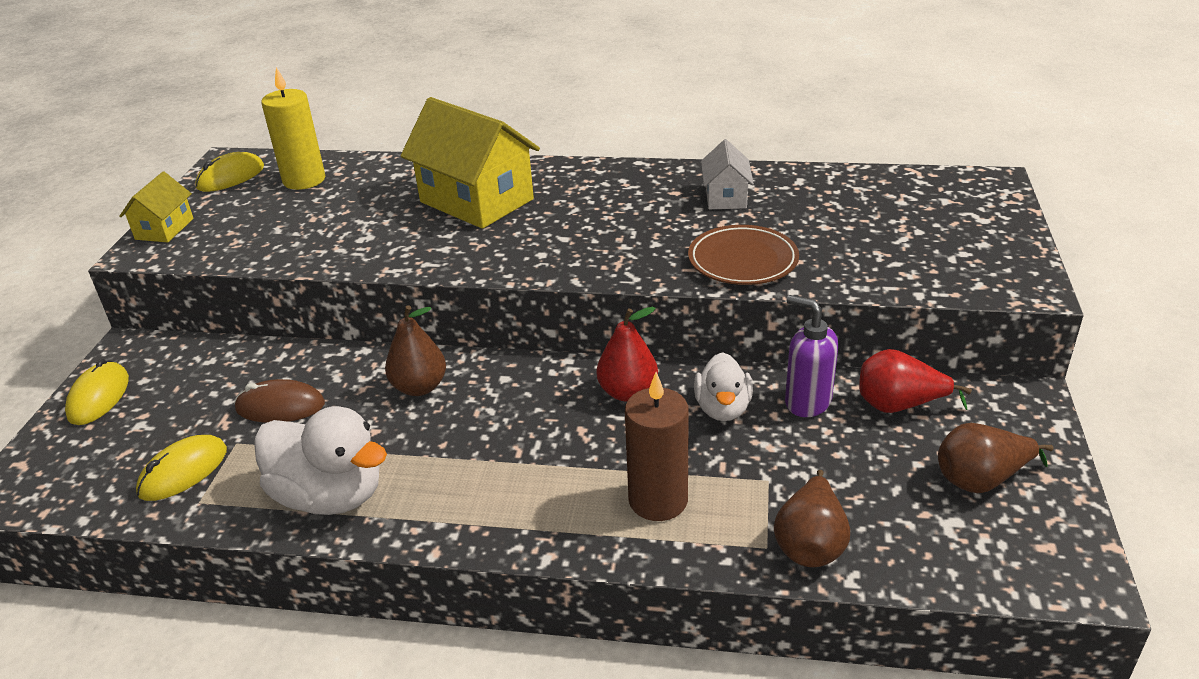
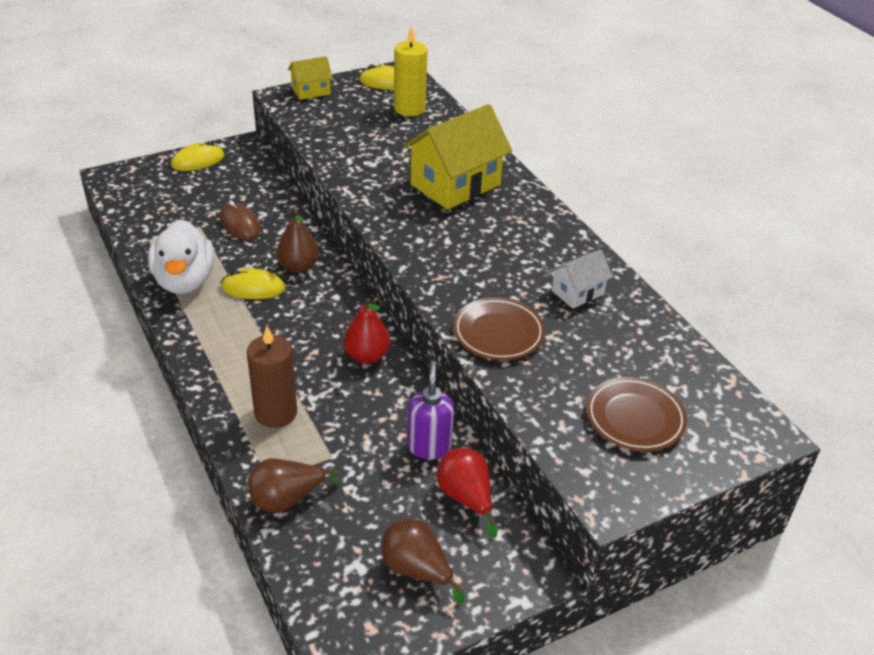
camera: 50 degrees right, 5 degrees up
yellow mouse [136,435,227,501] -> yellow mouse moved to [221,268,285,299]
yellow house [401,97,540,229] -> yellow house turned 45 degrees clockwise [403,104,512,210]
white duck [694,352,753,421] -> none
none -> brown plate [586,377,687,451]

